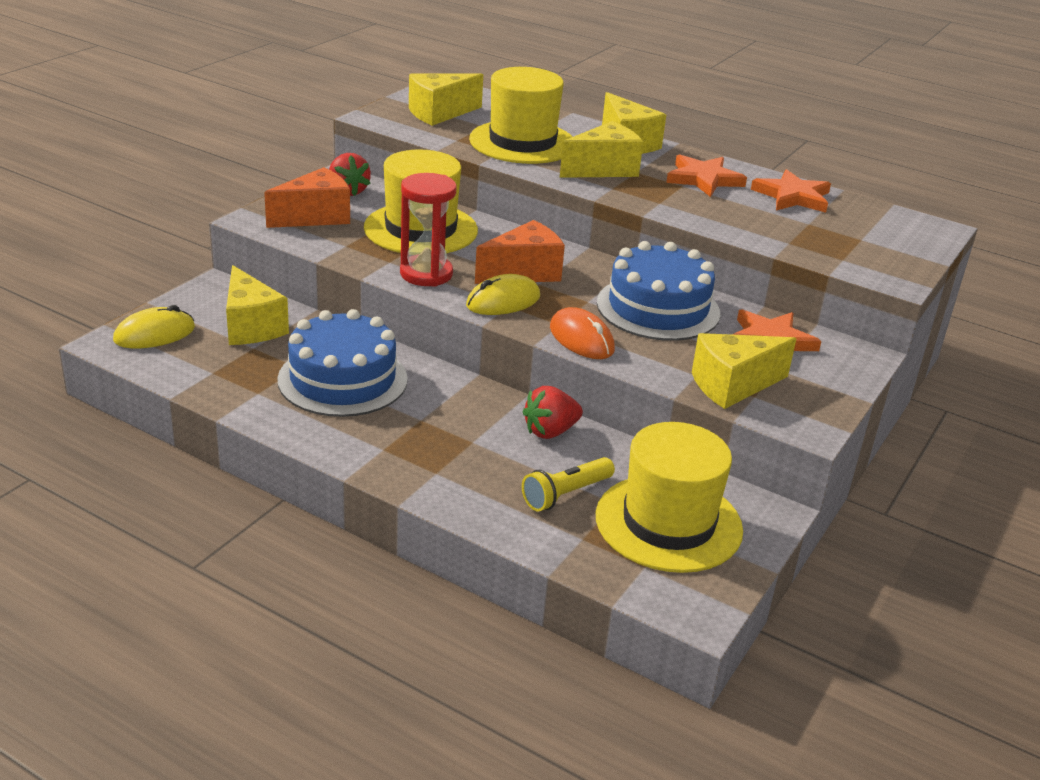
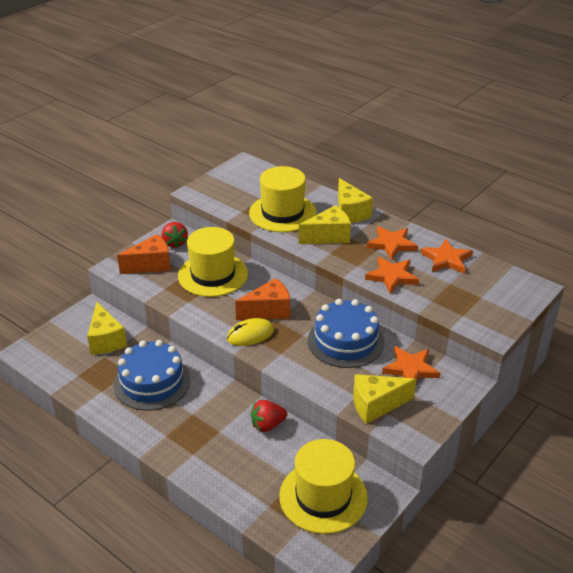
camera: 10 degrees right, 5 degrees up
yellow mouse [113,305,195,348] -> none
red hourglass [400,173,457,287] -> none
yellow cheese [409,73,483,126] -> none
yellow flashlight [522,457,615,511] -> none
orange mouse [550,307,615,359] -> none
none -> orange star [365,257,419,294]

